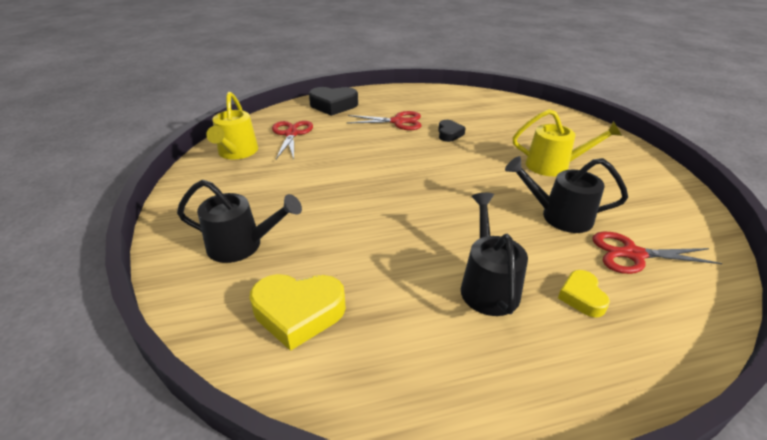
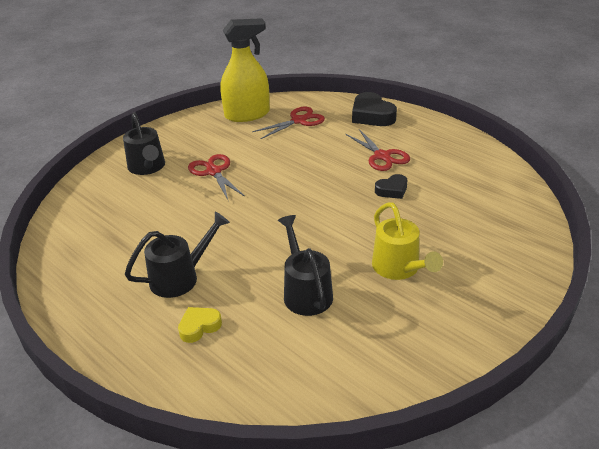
camera: 60 degrees right, 0 degrees up
yellow watering can [206,92,258,160] -> yellow spray bottle [220,18,270,122]
yellow heart [250,274,346,351] -> none
red scissors [592,232,722,274] -> red scissors moved to [188,154,244,200]

